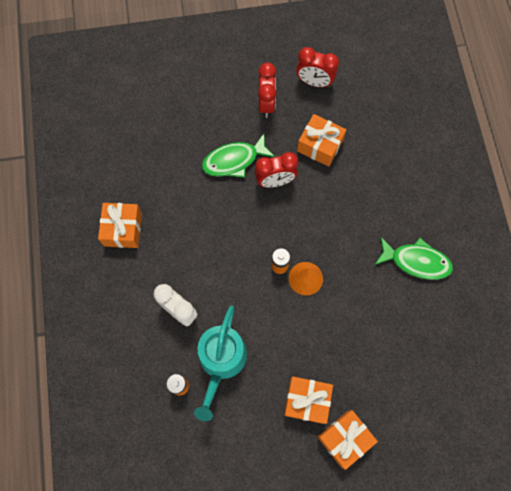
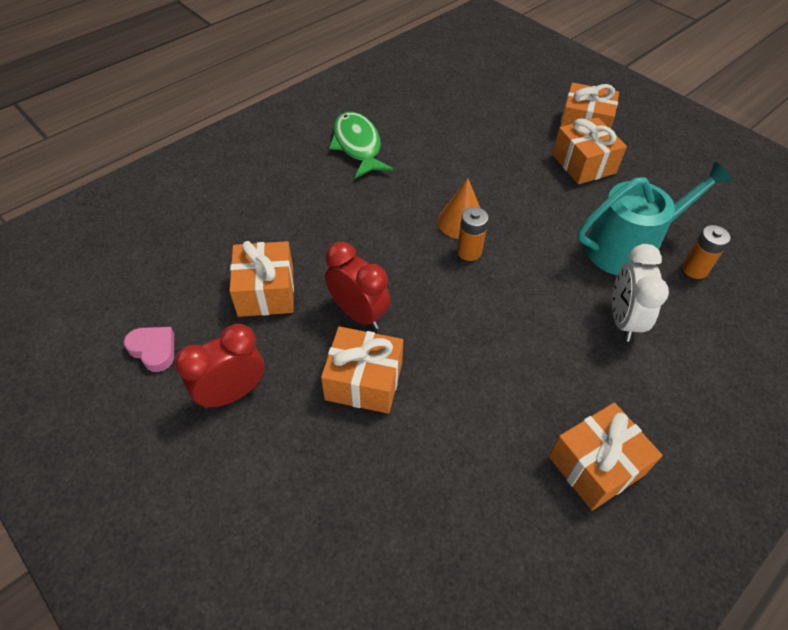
camera: 125 degrees left, 20 degrees down
green fish [202,134,275,178] -> orange gift [321,327,403,414]
red clock [296,47,339,87] -> pink heart [124,327,174,372]

